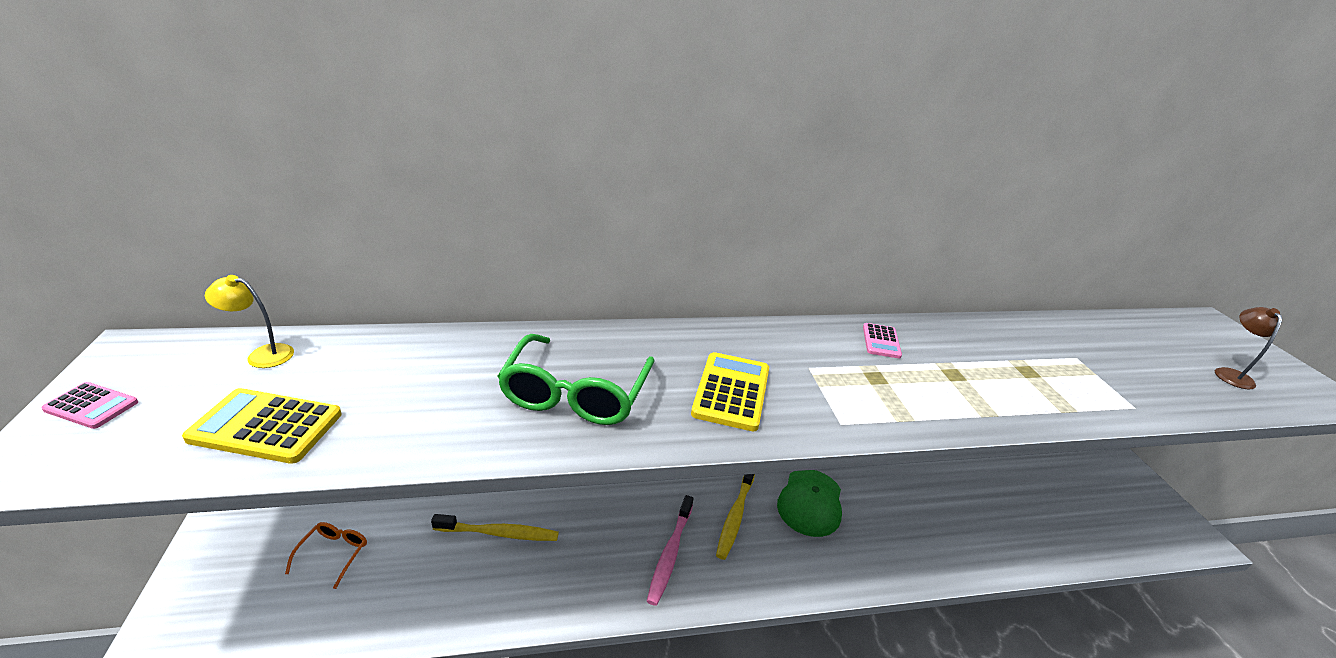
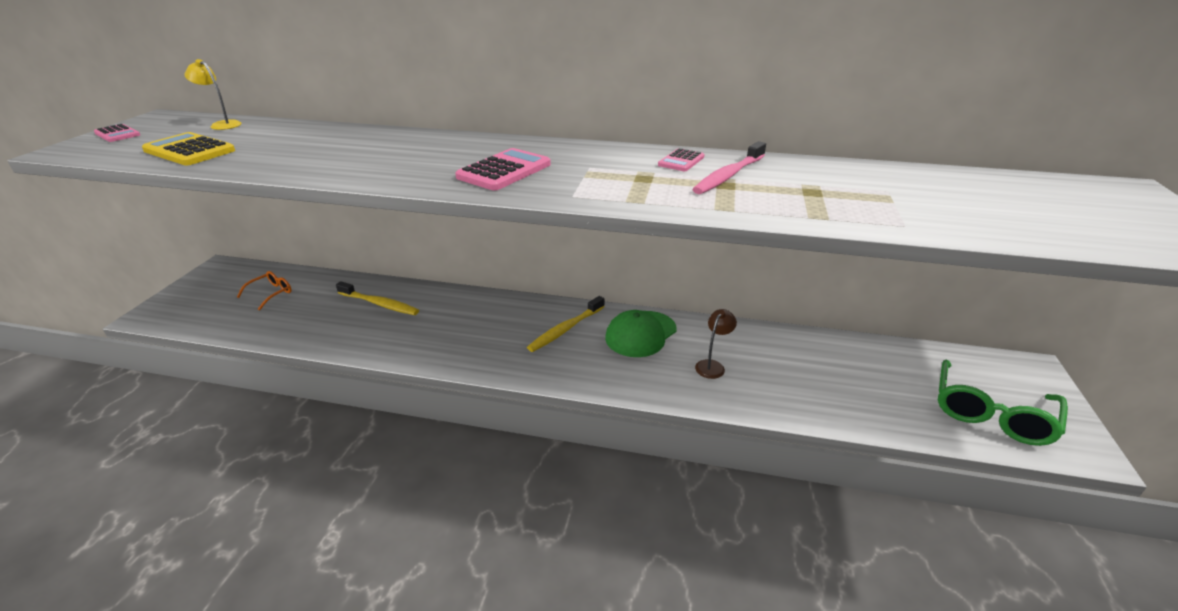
camera: 25 degrees right, 0 degrees up
green glasses [498,334,655,425] -> green glasses moved to [938,359,1068,446]
pink toothbrush [647,495,694,606] -> pink toothbrush moved to [692,141,766,194]
yellow calculator [691,352,769,431] -> pink calculator [455,148,551,190]
brown lamp [1215,307,1282,389] -> brown lamp moved to [695,309,737,379]

